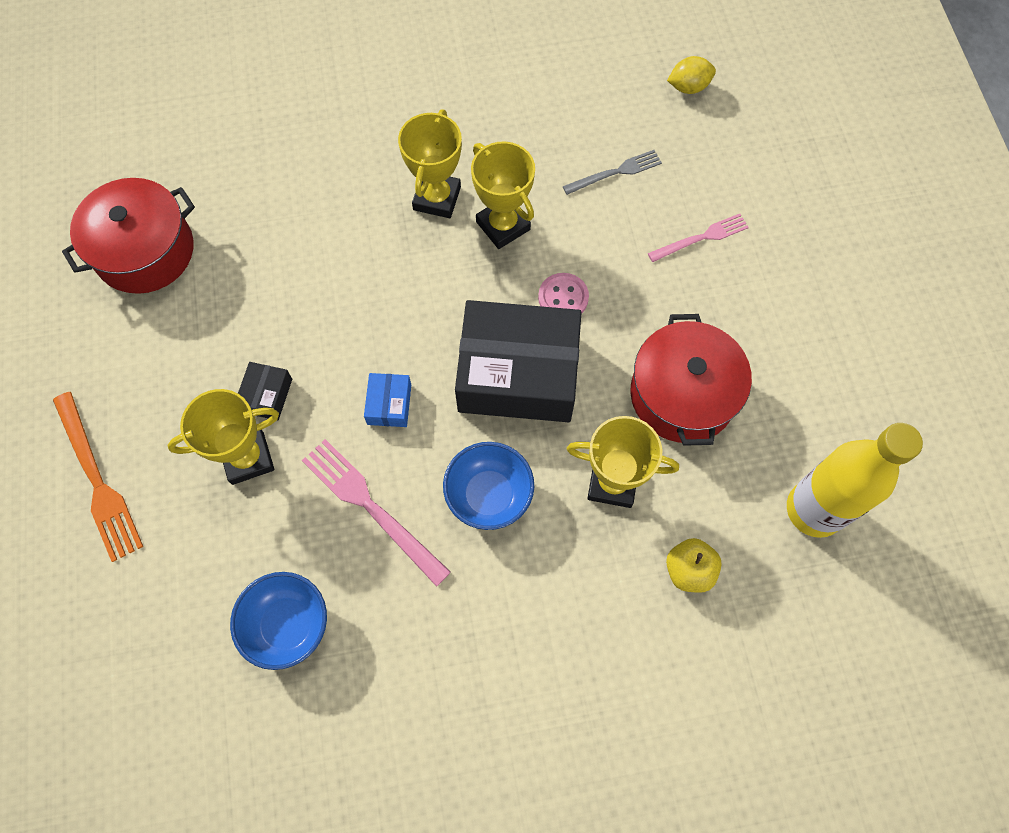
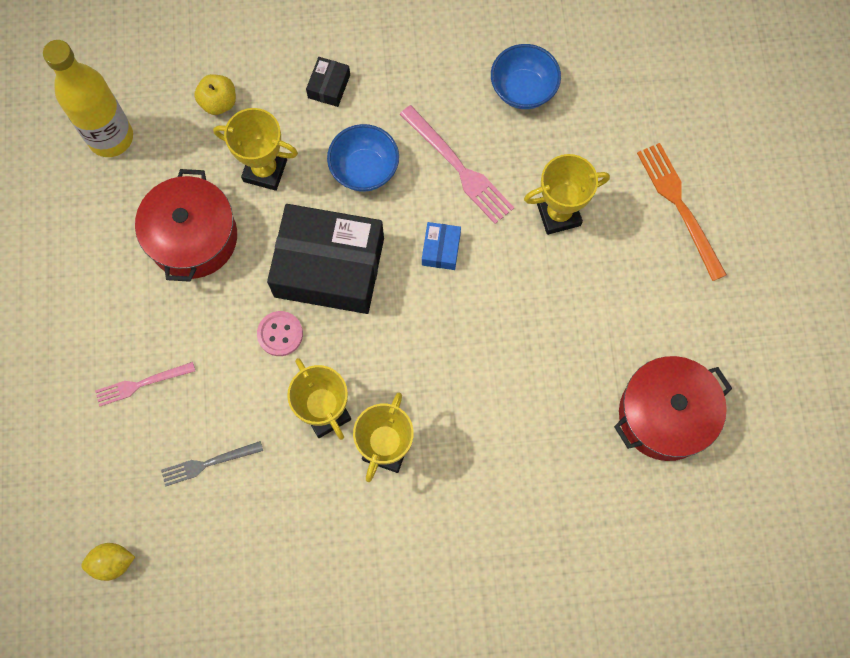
camera: 175 degrees left, 5 degrees up
black box [238,362,292,420] -> black box moved to [306,57,350,107]

